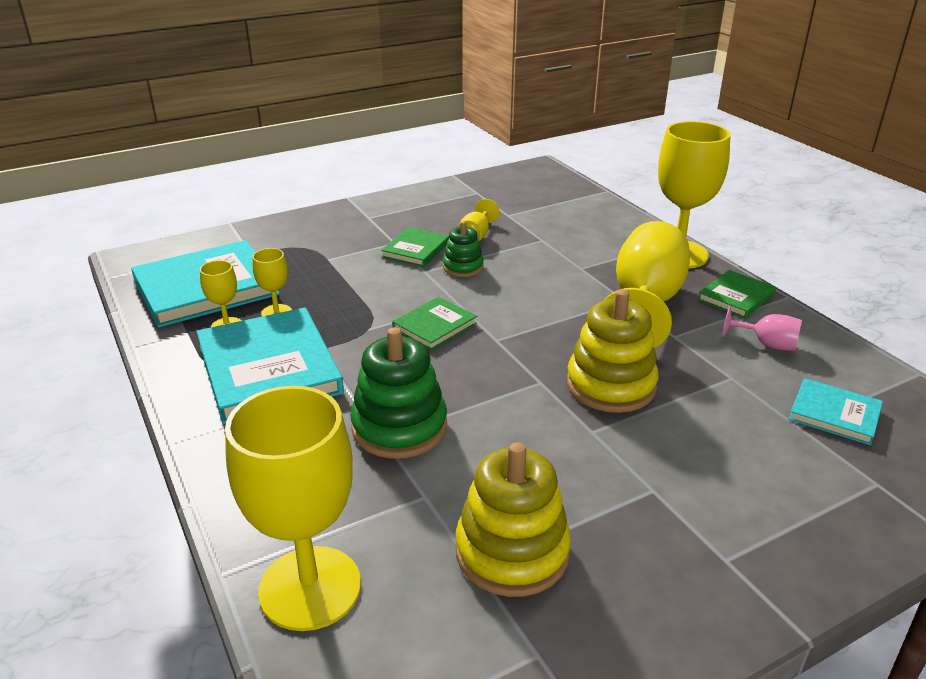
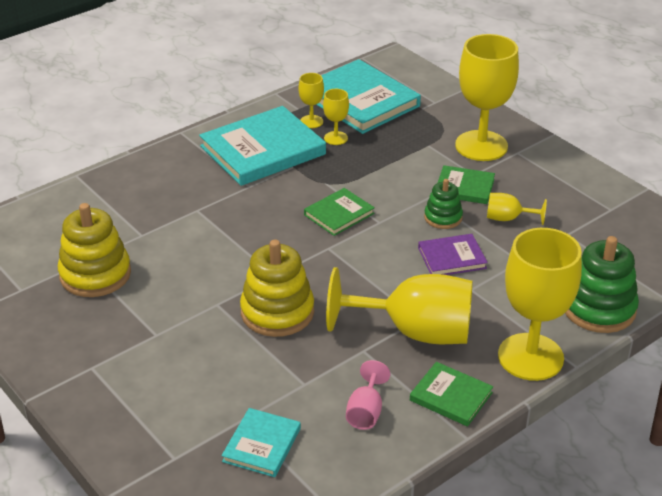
camera: 80 degrees right, 5 degrees up
yellow goblet [225,386,361,631] -> yellow goblet moved to [455,34,519,161]
green stacking toy [350,327,447,459] -> green stacking toy moved to [565,236,639,333]
green book [392,297,477,350] -> green book turned 75 degrees counterclockwise [304,188,375,236]
none -> purple book [418,234,488,275]

